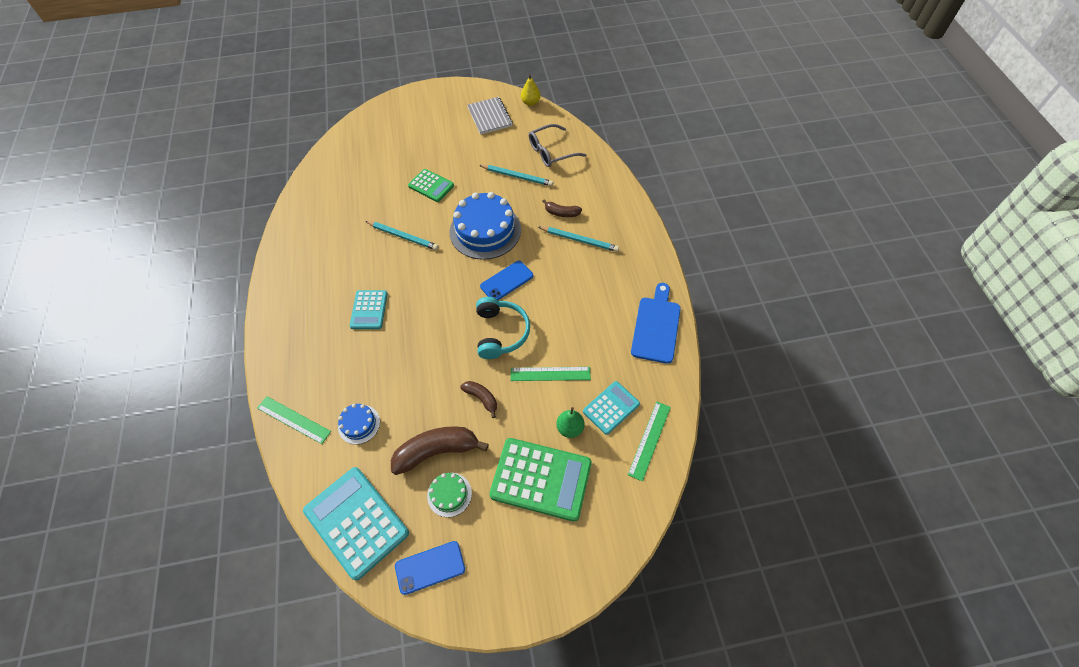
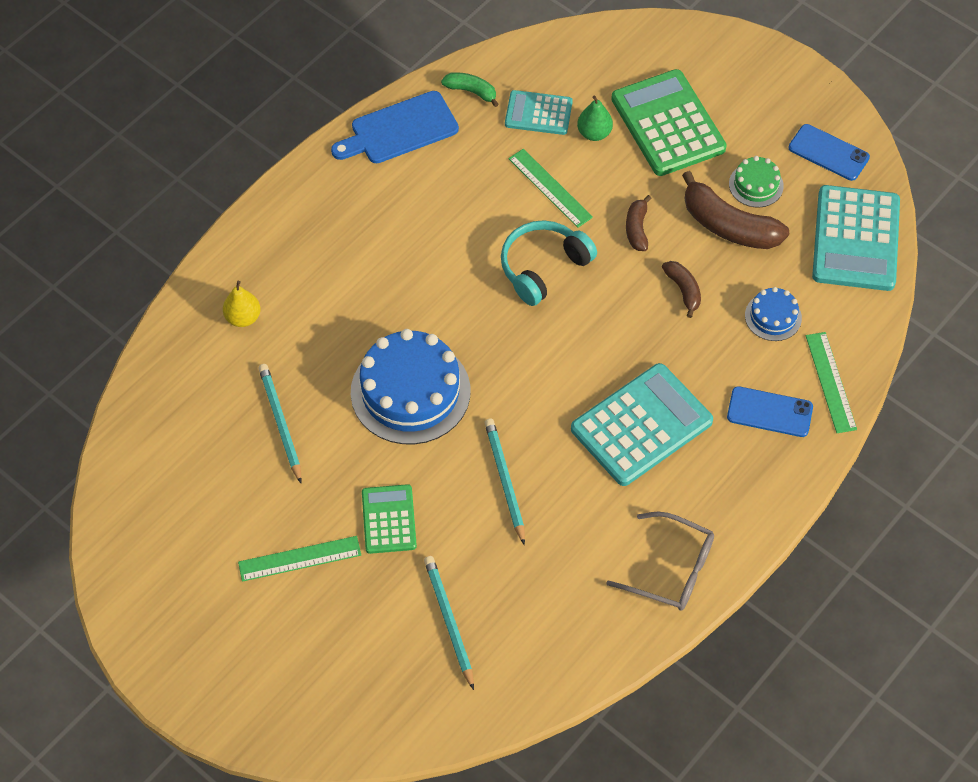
camera: 130 degrees left, 0 degrees up
turquoise calculator [350,290,388,329] -> turquoise calculator [571,363,713,486], size x1.74
grey notebook [467,97,513,135] -> none
blue phone [480,261,533,300] -> blue phone moved to [727,386,813,437]
yellow pear [521,74,541,106] -> yellow pear moved to [223,281,261,327]
grey glasses [529,124,586,167] -> grey glasses moved to [606,512,714,611]
turquoise pencil [539,227,619,252] -> turquoise pencil moved to [424,556,474,690]
brown banana [542,200,582,217] -> brown banana moved to [662,261,701,318]
green ruler [628,402,671,481] -> green ruler moved to [238,536,361,582]
none -> green banana [441,72,499,107]

